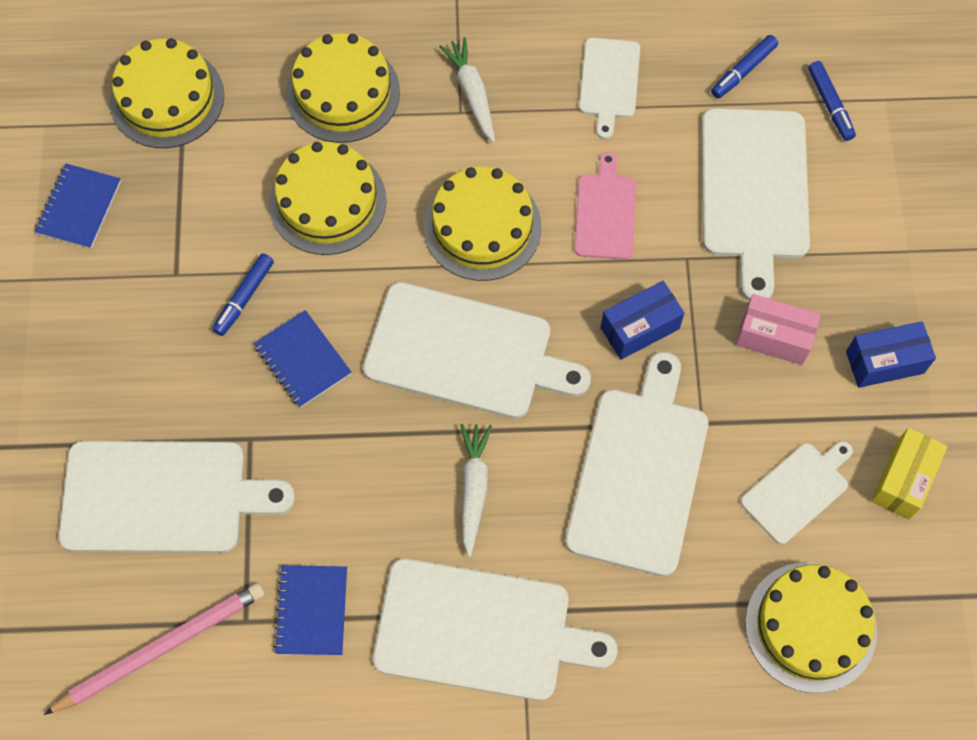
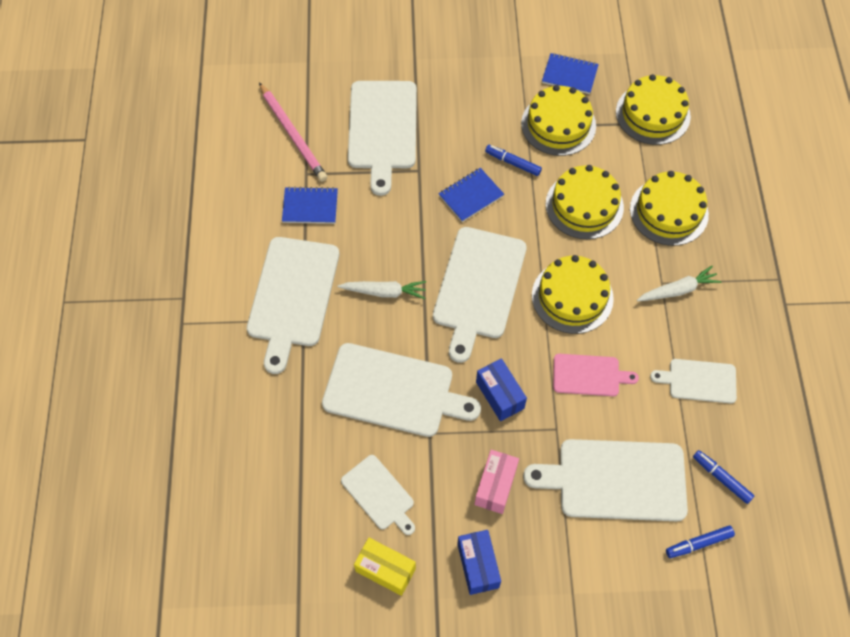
camera: 90 degrees right, 5 degrees down
yellow cake [745,562,877,693] -> yellow cake moved to [521,85,596,156]

